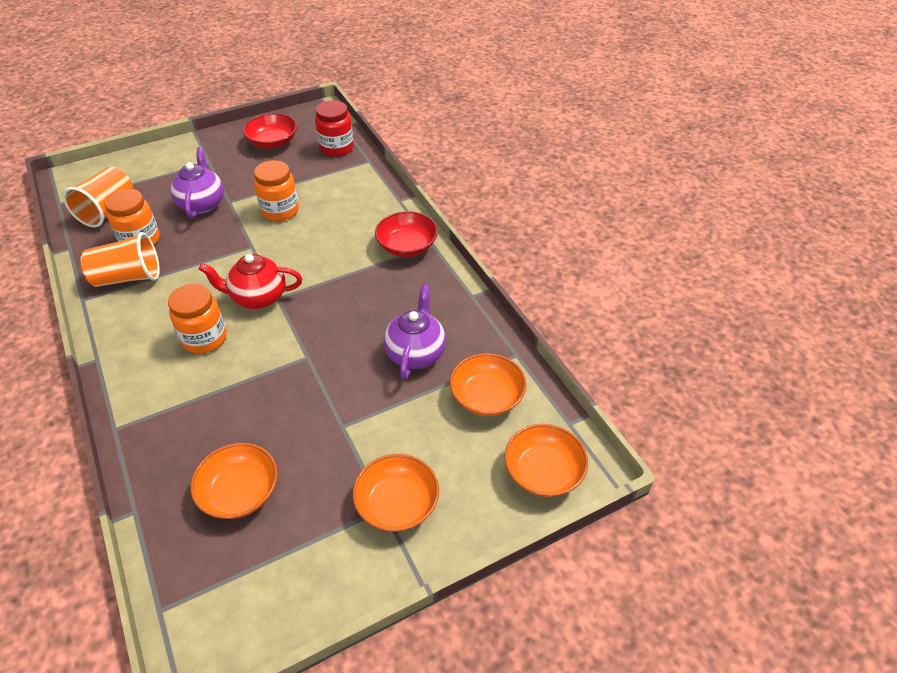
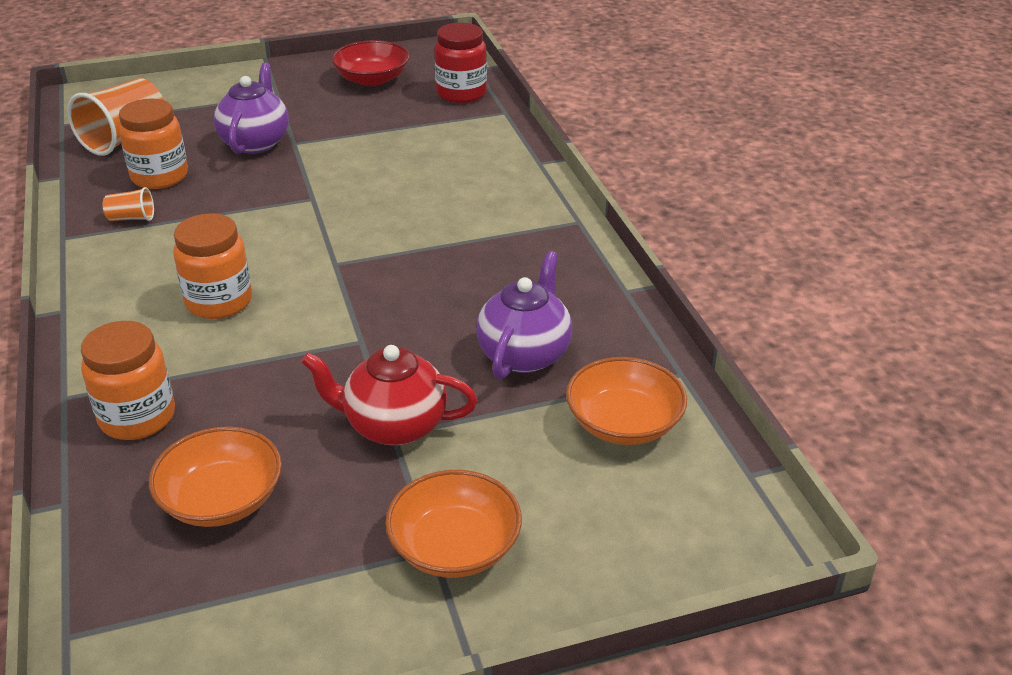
camera: 10 degrees right, 10 degrees down
orange cup [81,232,160,287] -> orange cup [103,187,154,221], size x0.48
red teapot [199,254,302,309] -> red teapot moved to [301,345,478,446]
orange jar [254,160,299,221] -> orange jar moved to [81,321,175,440]
red bowl [375,211,438,257] -> none
orange bowl [504,424,588,497] -> none

